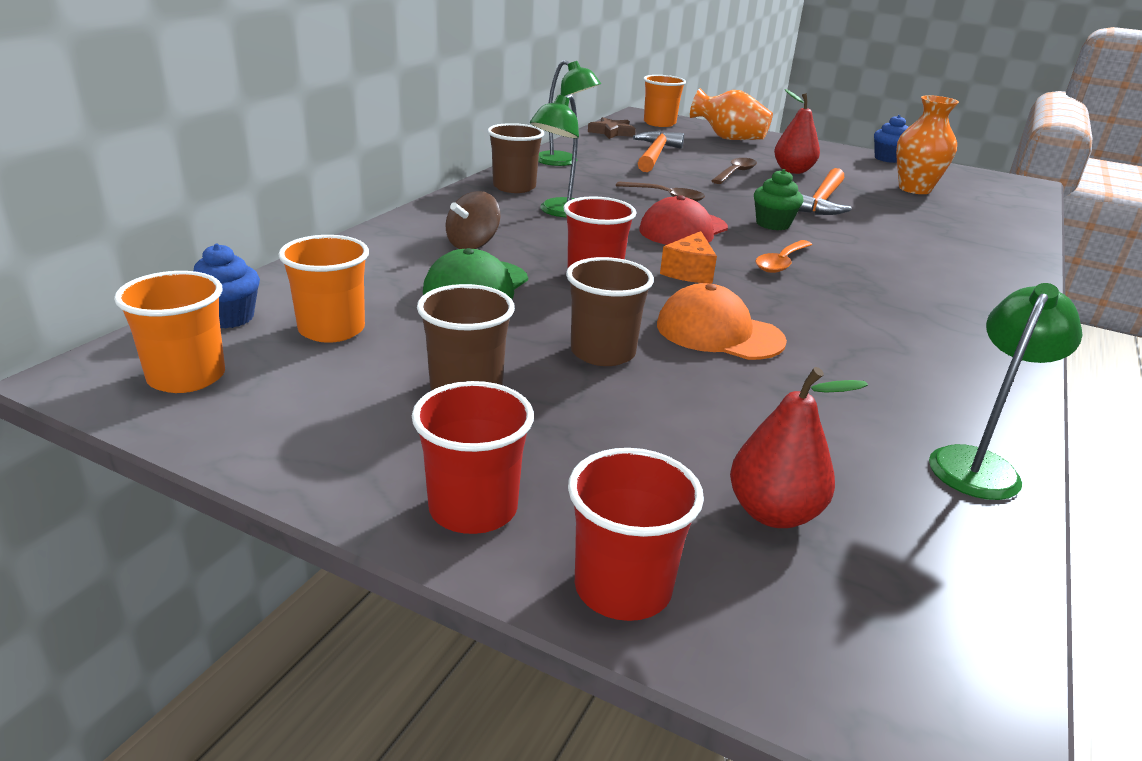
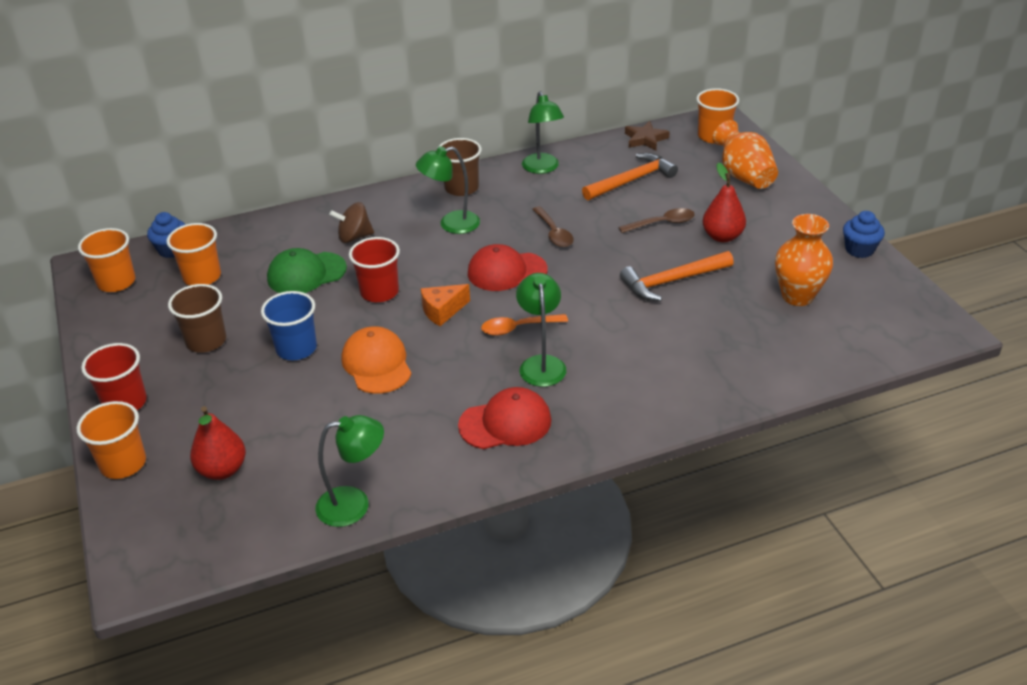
camera: 45 degrees right, 10 degrees up
brown cup [566,257,654,366] -> blue cup [261,291,317,360]
red cup [568,448,704,621] -> orange cup [77,401,146,479]
green cupcake [754,169,804,230] -> none
none -> red cap [458,387,552,449]
none -> green lamp [516,273,566,387]

